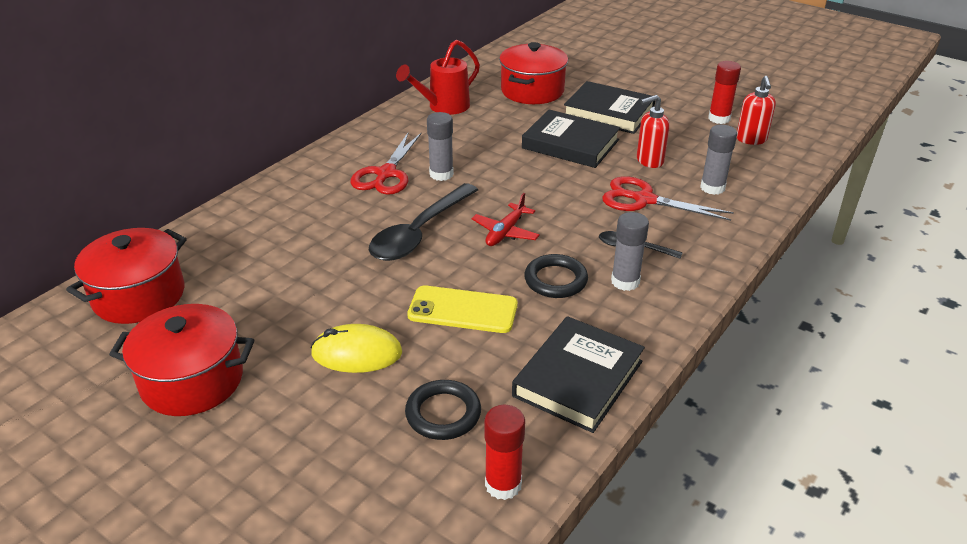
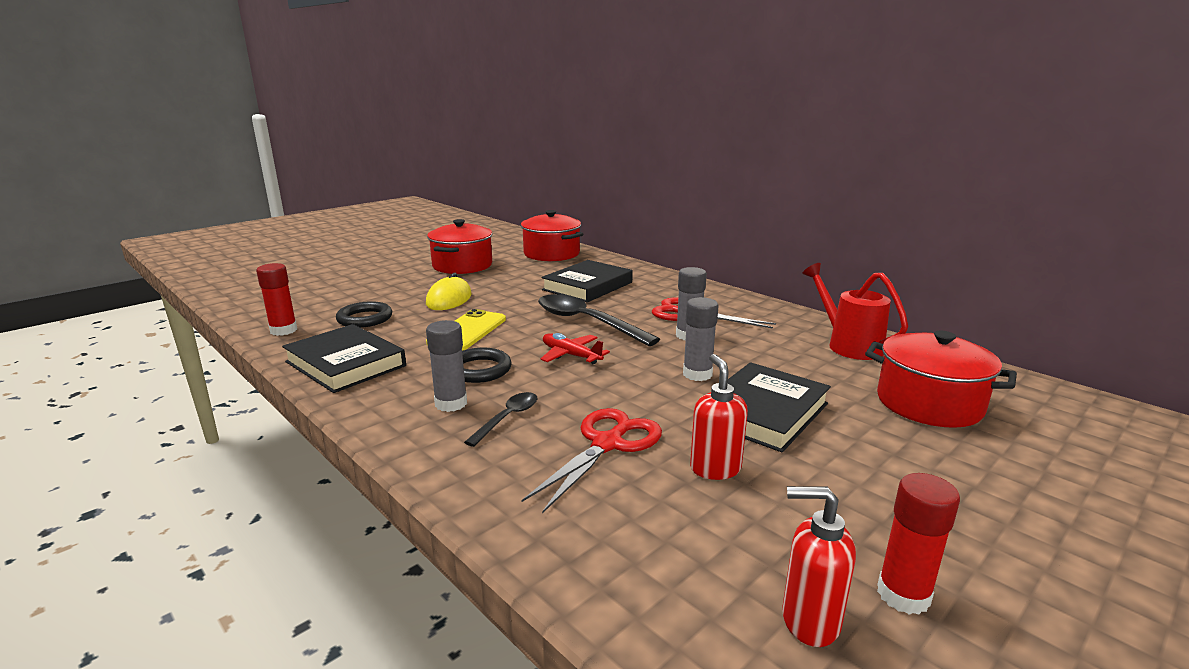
camera: 100 degrees right, 15 degrees down
black book [564,81,655,134] -> black book moved to [541,260,633,302]
grey glue stick [700,125,737,195] -> grey glue stick moved to [683,297,719,381]

